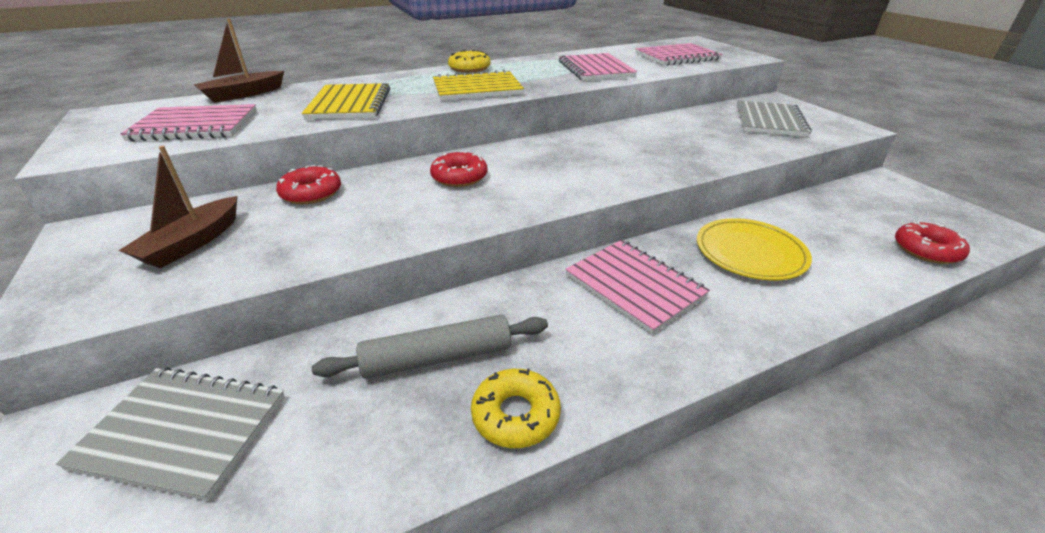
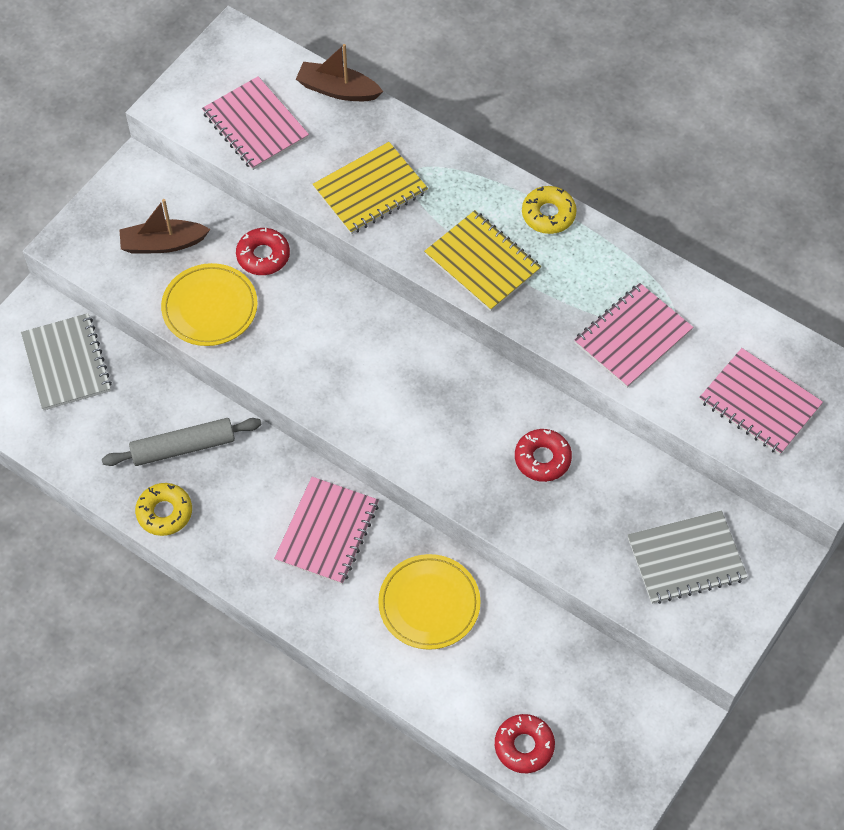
camera: 60 degrees right, 25 degrees up
grey rolling pin [312,315,548,379] -> grey rolling pin turned 60 degrees counterclockwise [102,418,262,466]
red donut [430,151,488,187] -> red donut moved to [515,429,572,482]
none -> yellow plate [161,263,258,346]

